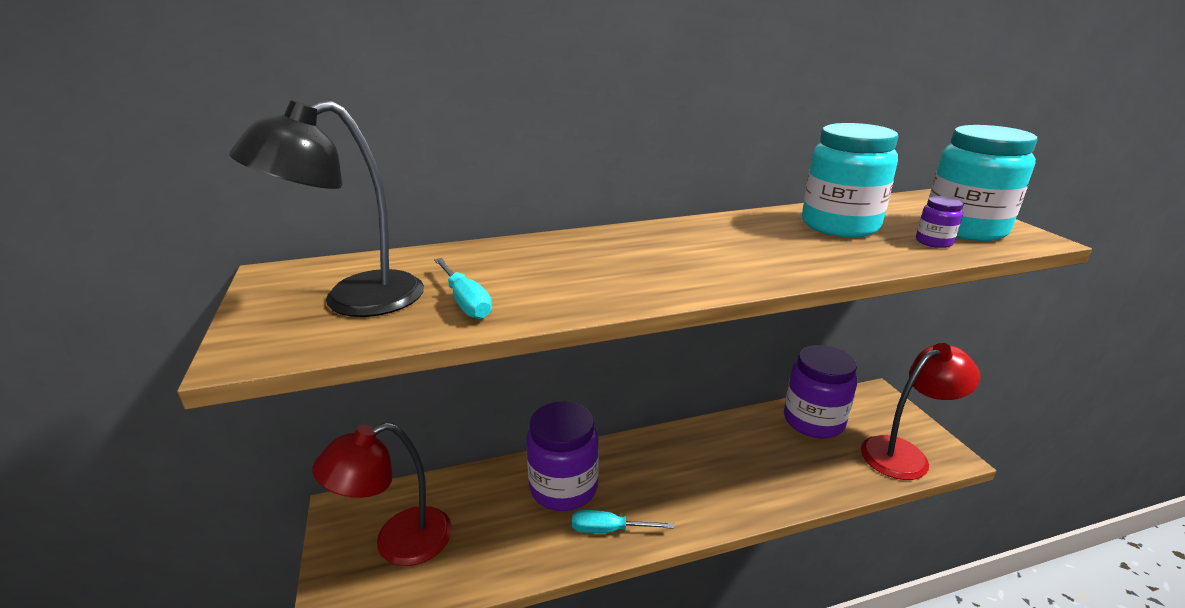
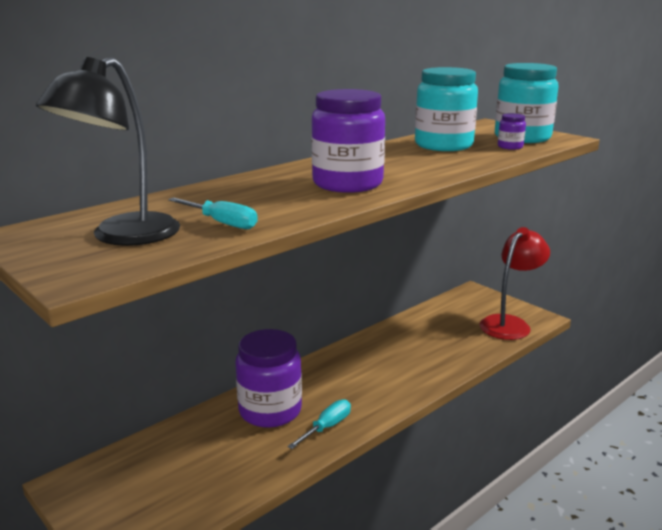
camera: 25 degrees left, 5 degrees down
red lamp [312,422,452,566] -> none
turquoise screwdriver [572,510,674,533] -> turquoise screwdriver turned 150 degrees clockwise [287,399,351,449]
purple jar [784,345,857,439] -> purple jar moved to [311,89,385,193]

